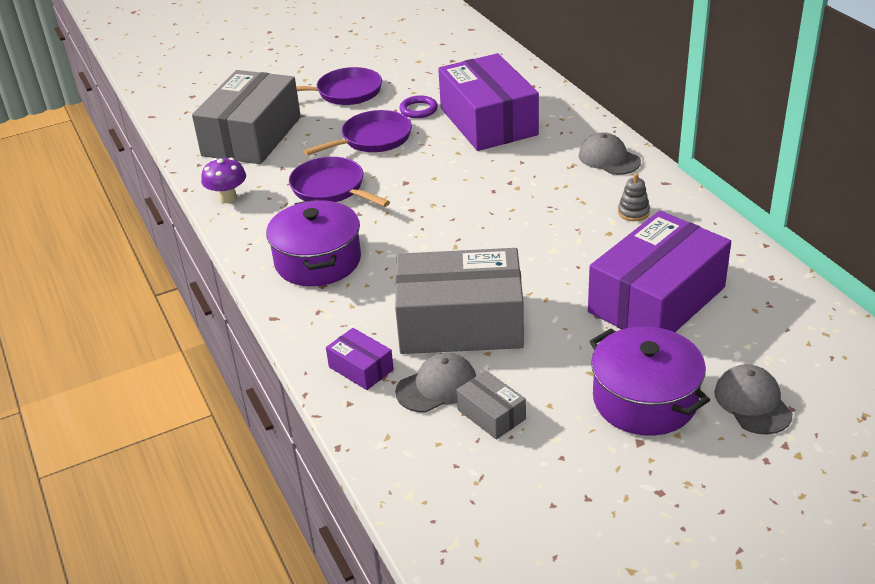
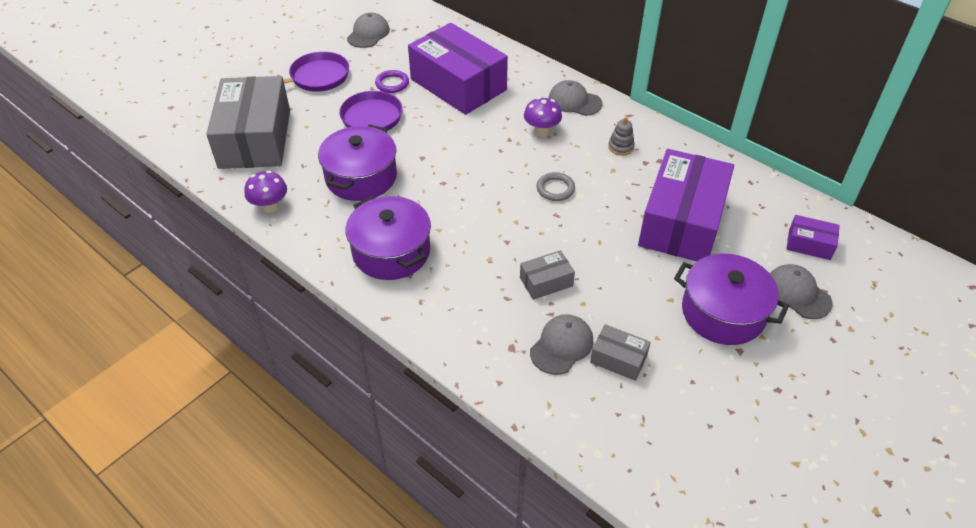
camera: 25 degrees left, 10 degrees up
purple pan [289,157,390,207] -> purple pot [318,124,397,201]
purple box [326,328,394,390] -> purple box moved to [786,215,840,260]
grey box [395,248,524,354] -> grey box [520,250,575,300], size x0.43
none -> grey cap [347,12,390,48]
none -> purple mushroom [524,97,562,137]
none -> grey ring [536,172,575,201]

